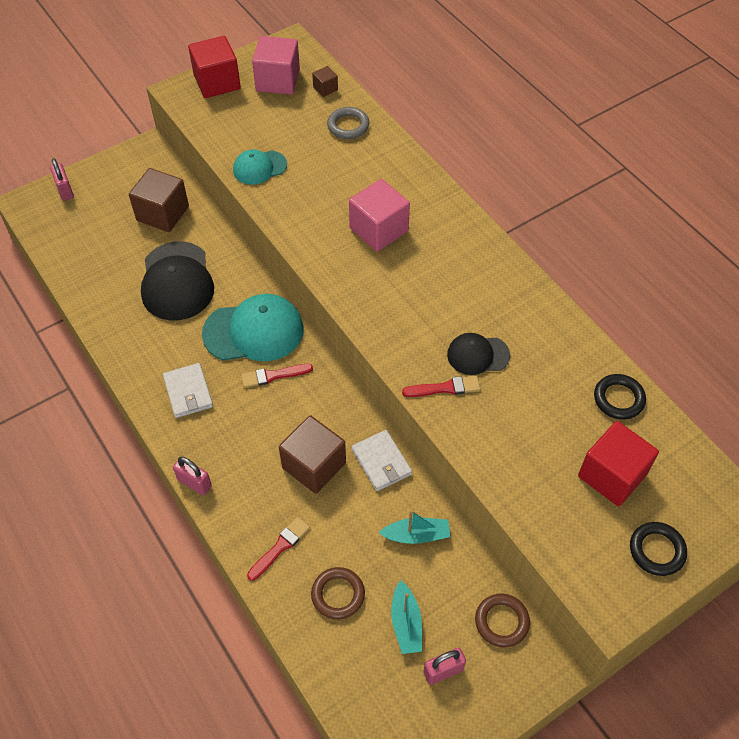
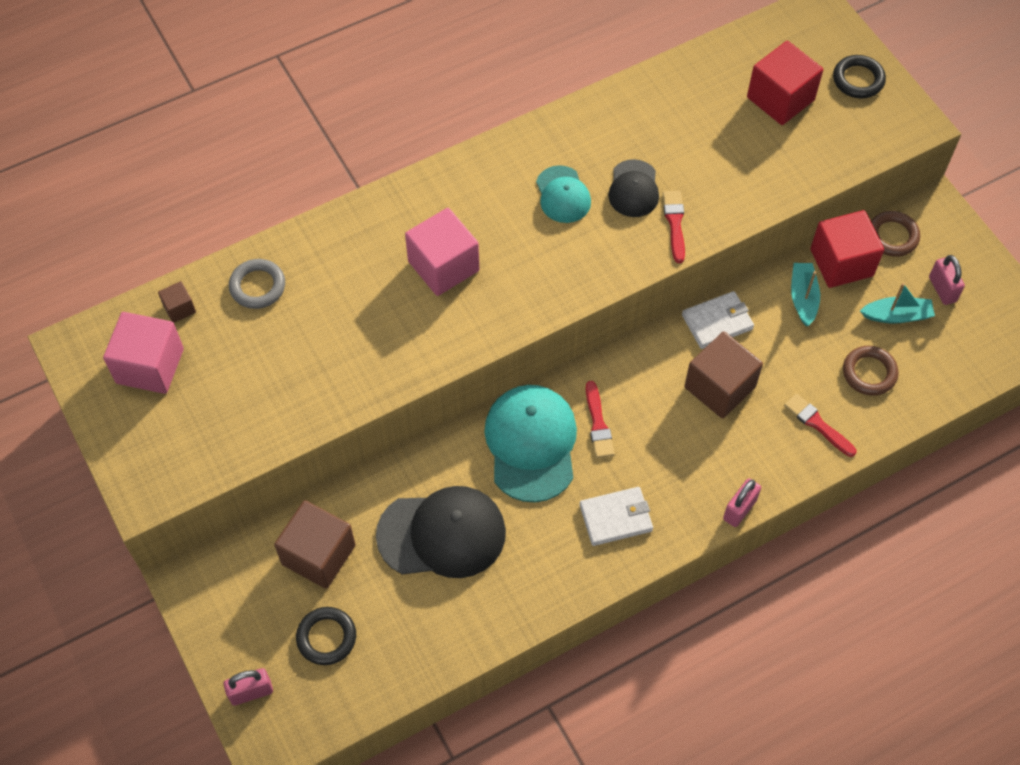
camera: 85 degrees left, 5 degrees up
red cube [188,36,241,98] -> red cube moved to [810,210,884,288]
turquoise cap [233,150,287,185] -> turquoise cap moved to [536,165,591,223]
black ring [594,374,646,420] -> black ring moved to [296,607,356,665]

